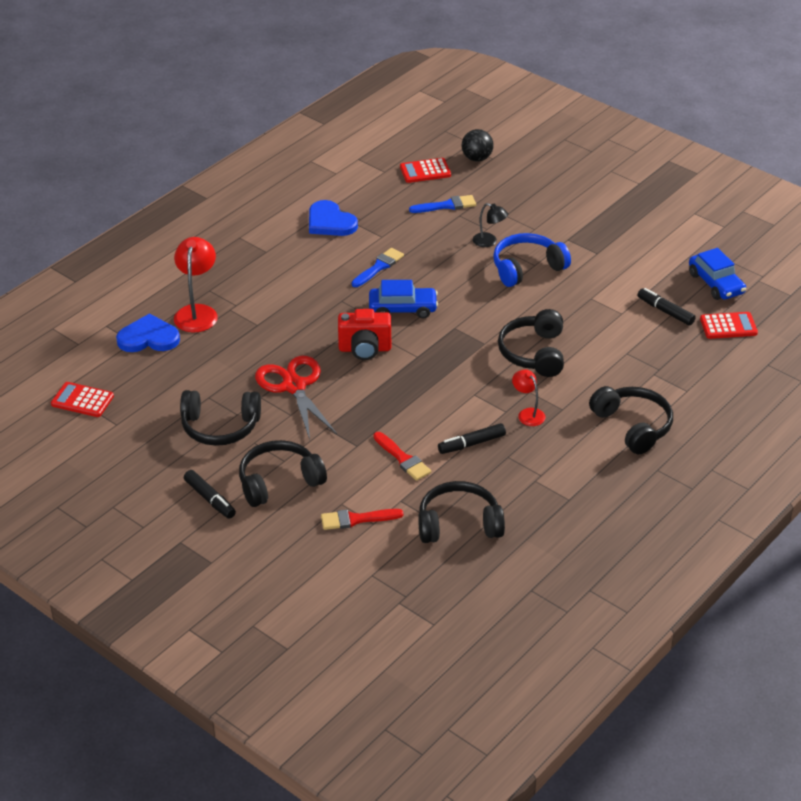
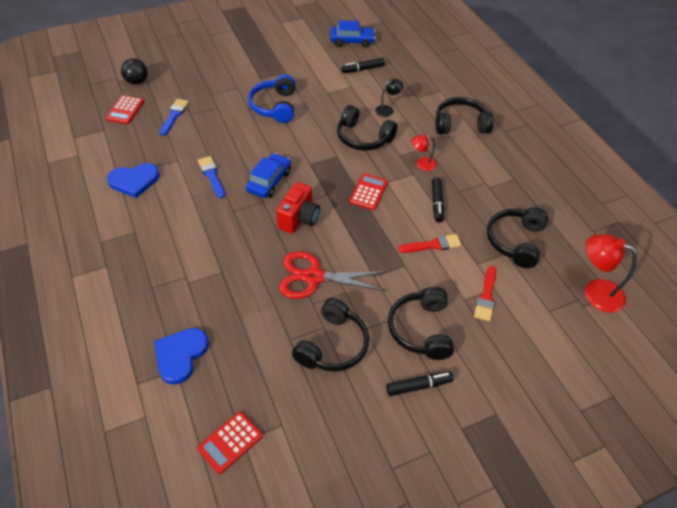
camera: 65 degrees left, 10 degrees up
red lamp [174,237,218,332] -> red lamp moved to [585,234,637,313]
black lamp [473,203,508,247] -> black lamp moved to [375,79,403,117]
red calculator [700,312,758,339] -> red calculator moved to [349,174,388,210]

